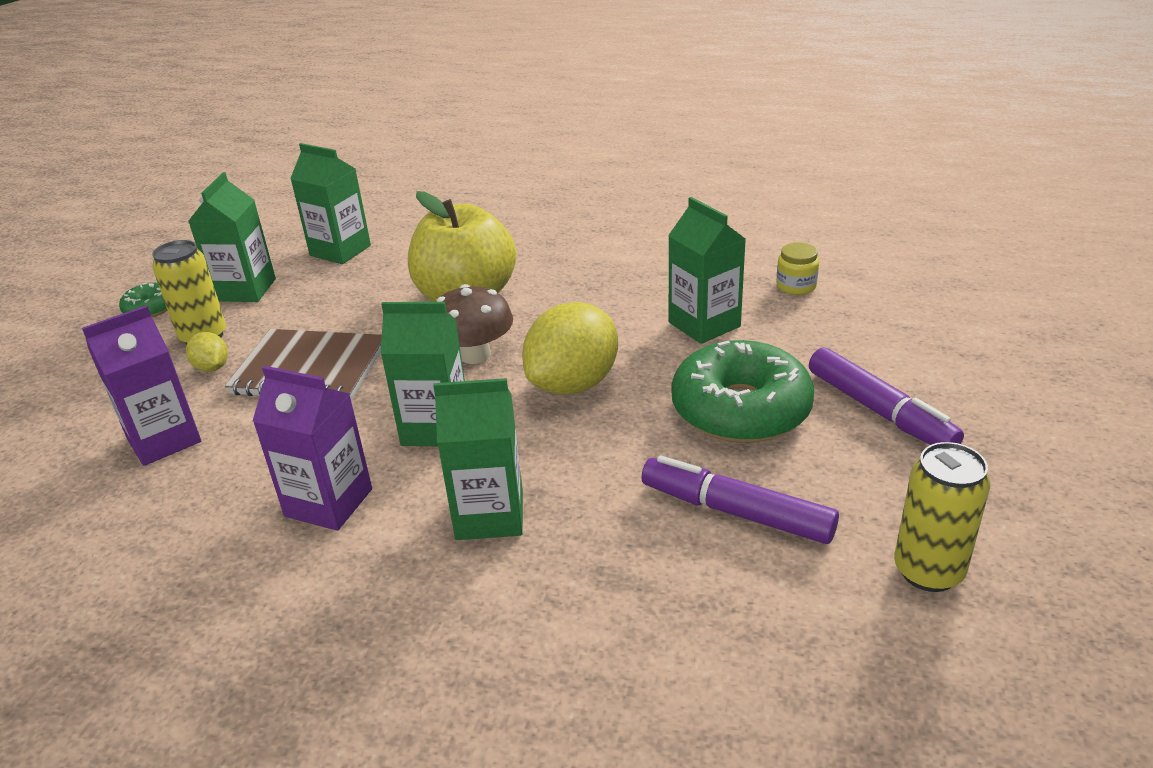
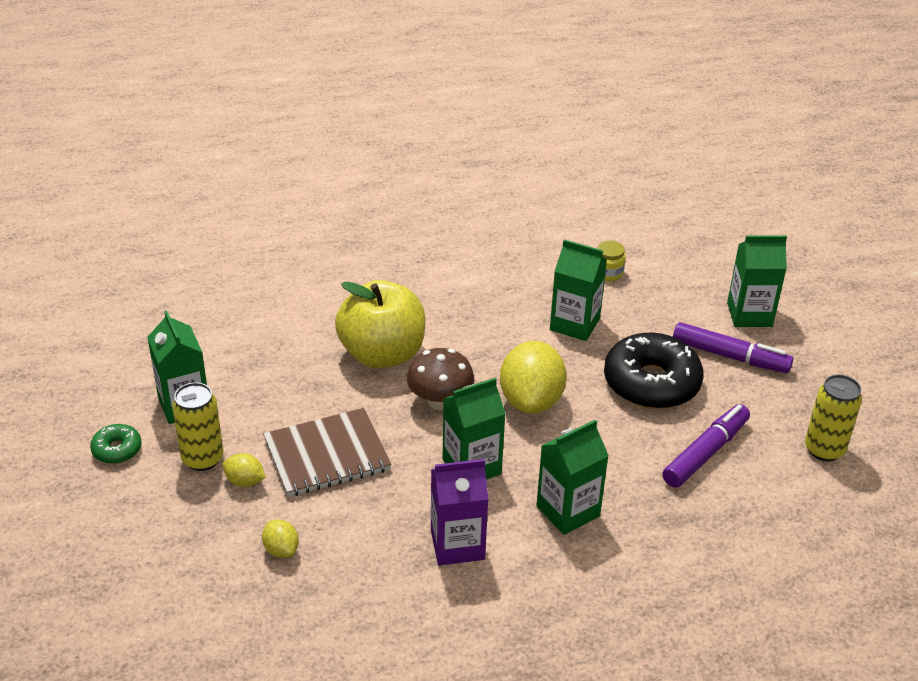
camera: 35 degrees left, 5 degrees up
purple carton [82,305,201,466] -> yellow lemon [262,519,299,558]
green carton [290,143,371,264] -> green carton moved to [727,236,787,327]
purple marker [641,455,839,544] -> purple marker turned 135 degrees clockwise [662,404,750,488]
green donut [671,340,814,443] -> black donut [604,332,704,409]

